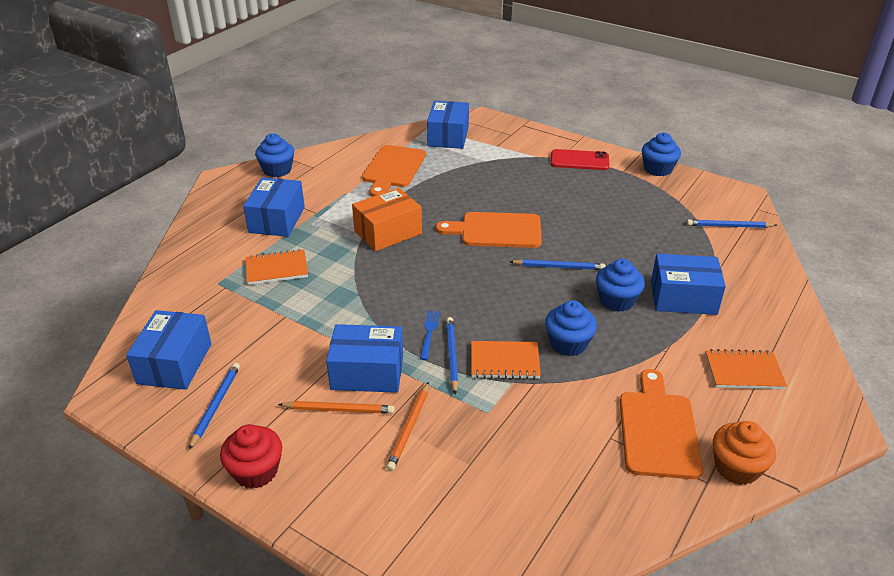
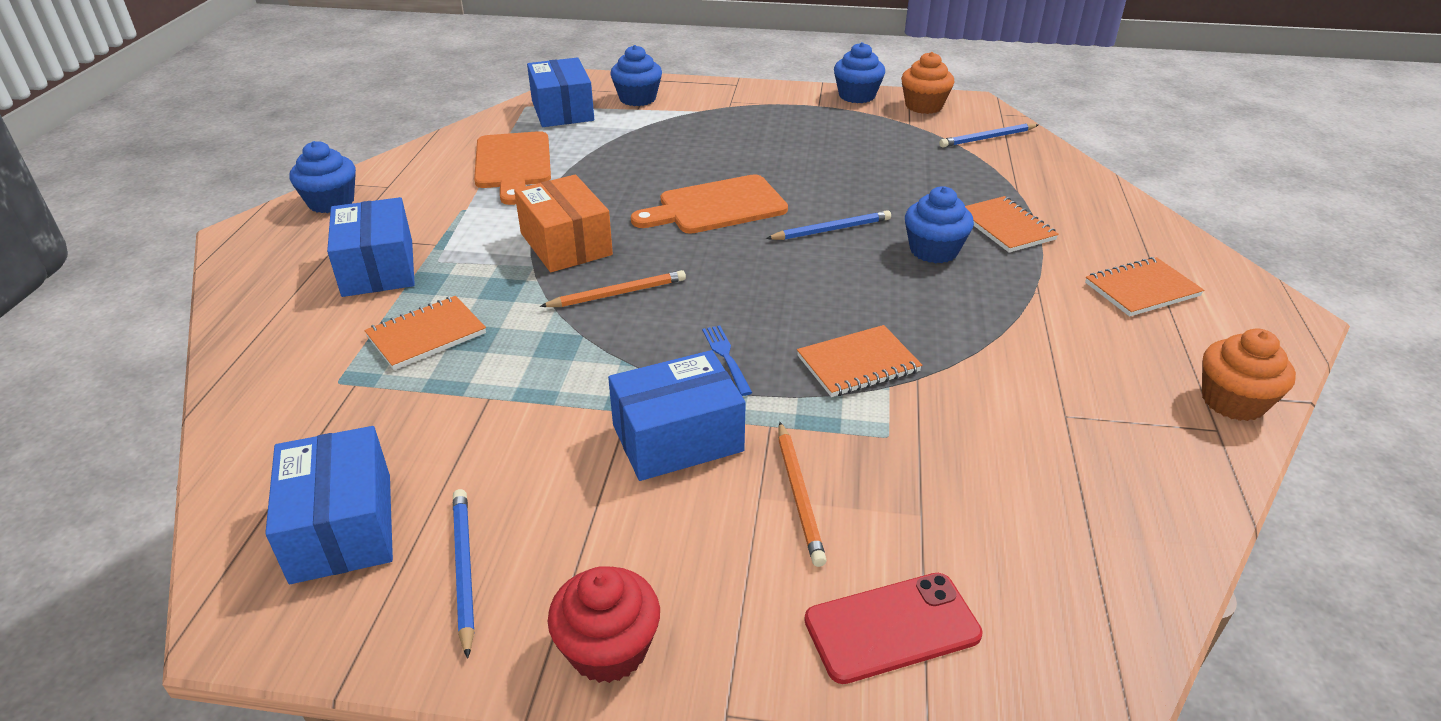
camera: 25 degrees left, 0 degrees up
orange pencil [278,401,395,414] -> orange pencil moved to [540,270,686,307]
orange box [352,188,422,251] -> orange box turned 60 degrees counterclockwise [514,174,613,272]
blue pencil [446,317,458,394] -> none
blue cupcake [545,300,597,356] -> blue cupcake moved to [610,45,662,106]
red phone [551,149,610,170] -> red phone moved to [804,573,983,684]
orange cutting board [620,369,703,479] -> none
blue box [651,254,726,315] -> orange notebook [965,196,1059,253]
none -> orange cupcake [901,52,955,114]

